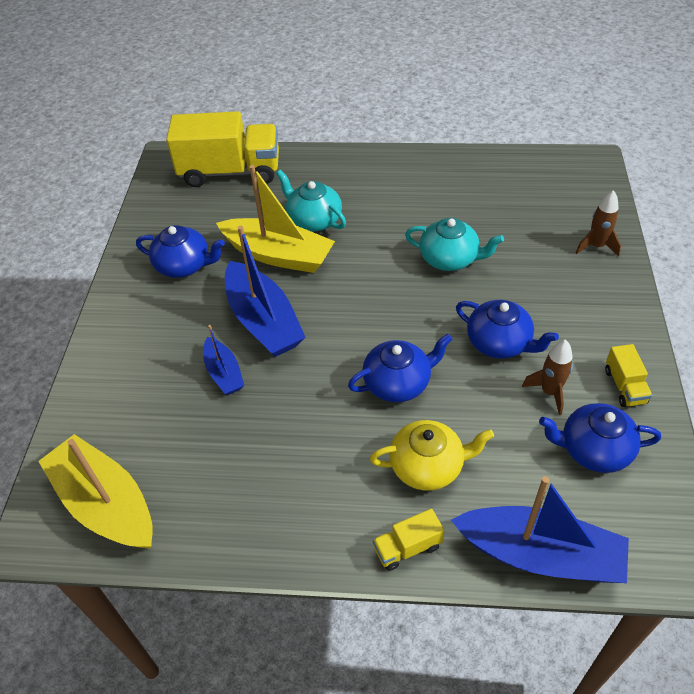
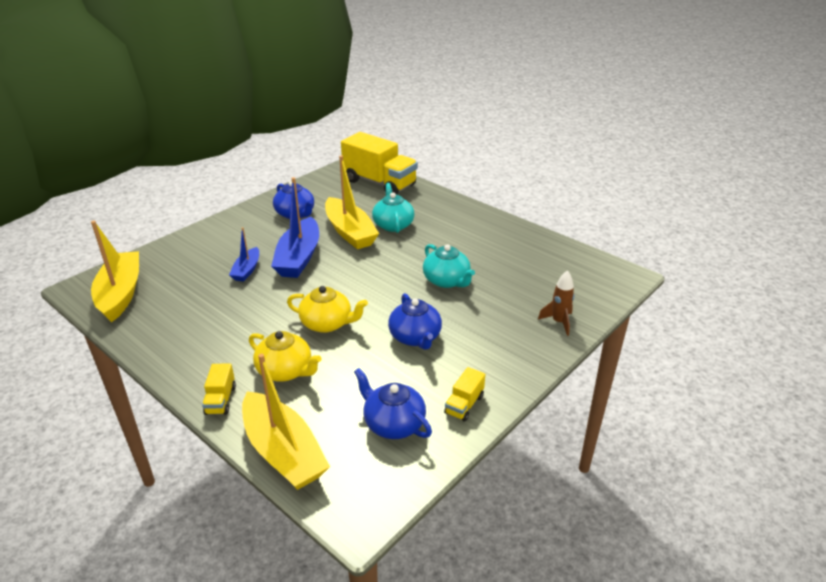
camera: 35 degrees right, 15 degrees down
blue teapot [348,334,452,402] -> yellow teapot [287,286,368,333]
yellow truck [373,509,444,571] -> yellow truck turned 105 degrees counterclockwise [202,364,236,415]
blue boat [451,476,629,583] -> yellow boat [242,354,330,490]
brown rocket [522,340,573,415] -> none

